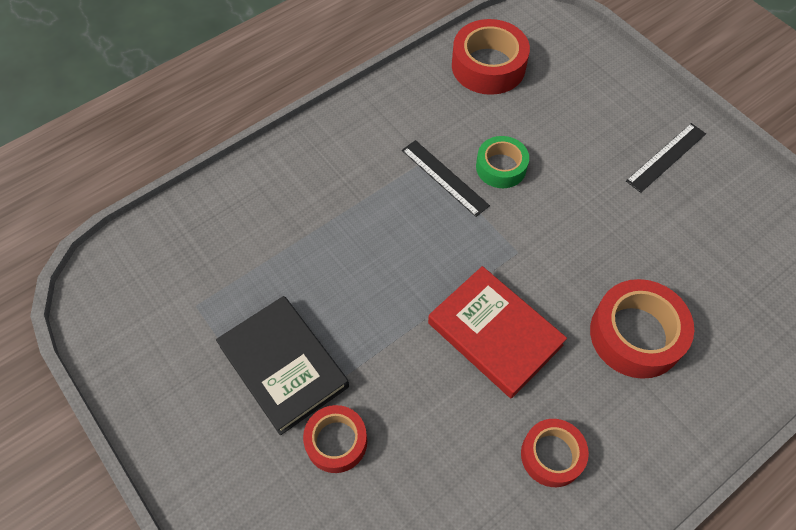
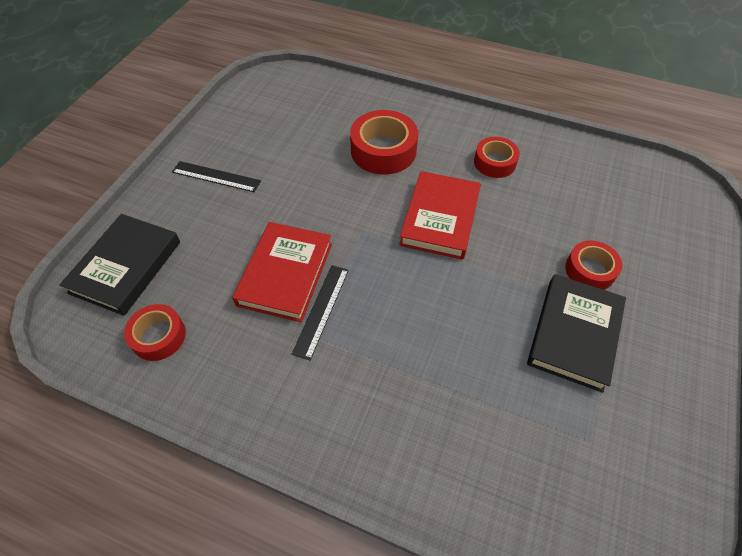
camera: 120 degrees left, 5 degrees down
red tape [452,19,530,95] -> red tape [124,304,186,361], size x0.63
green tape [476,136,529,188] -> red book [232,222,332,322]
none -> black book [60,214,180,316]

